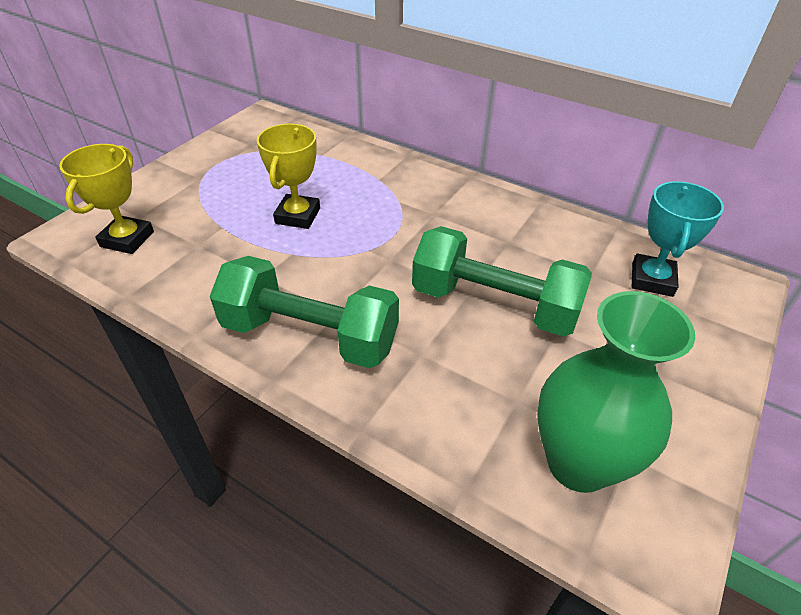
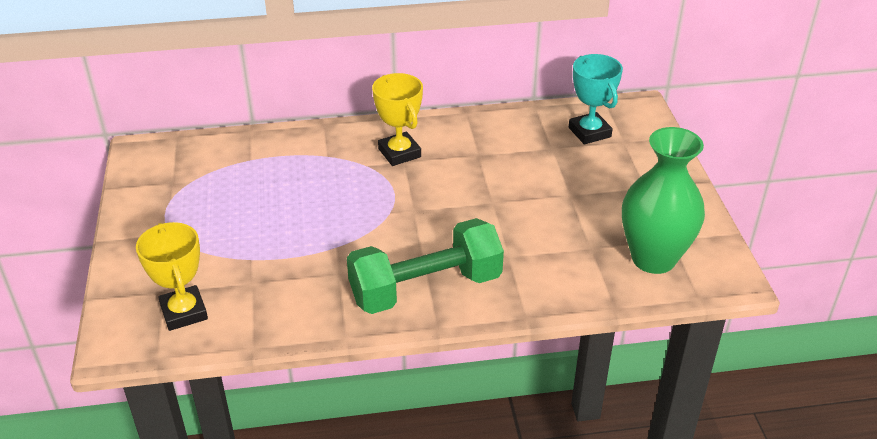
camera: 40 degrees left, 5 degrees down
yellow trophy [257,123,320,229] -> yellow trophy moved to [372,73,423,166]
green dumbbell [412,226,592,337] -> none

